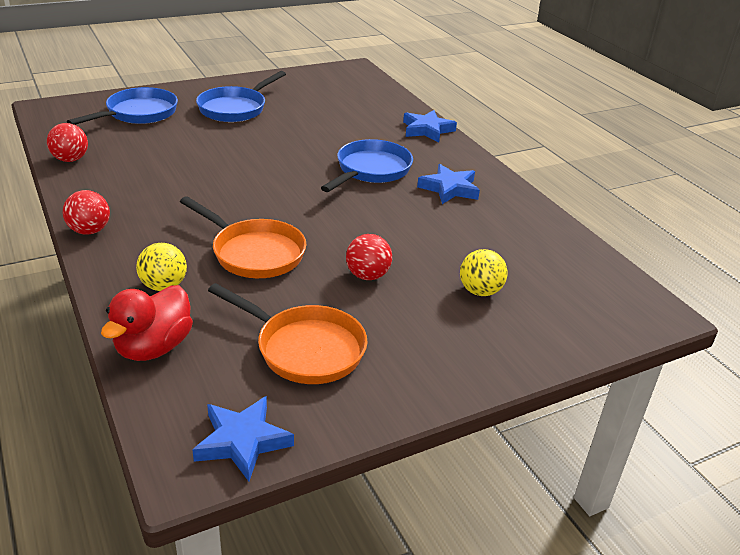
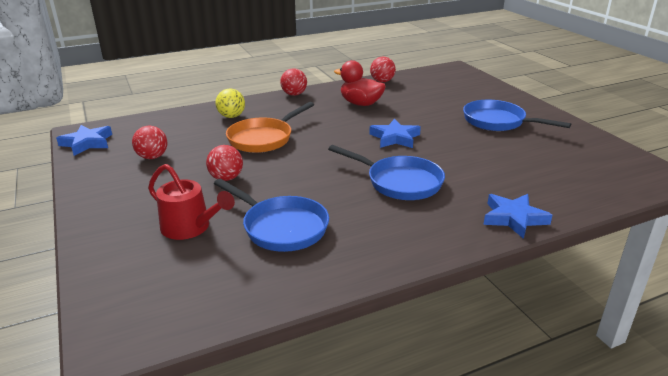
camera: 95 degrees right, 5 degrees down
blue pan [67,87,178,125] -> blue pan moved to [214,179,329,252]
red duck [101,285,193,361] -> red duck moved to [334,60,386,106]
orange pan [208,283,368,384] -> red ball [132,126,167,159]
blue star [417,164,480,204] -> blue star moved to [369,119,421,148]
yellow ball [460,249,508,296] -> red watering can [148,164,235,240]

